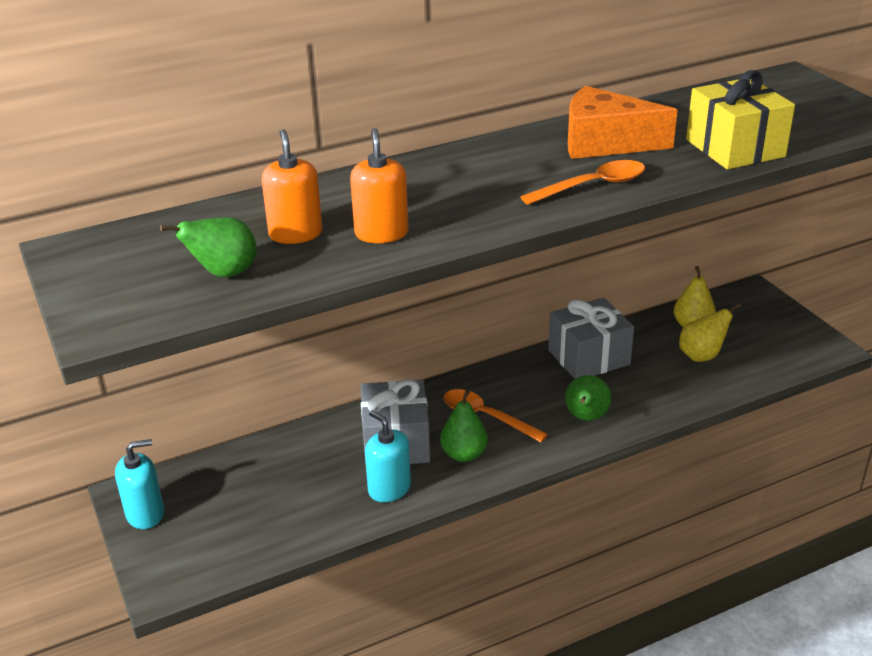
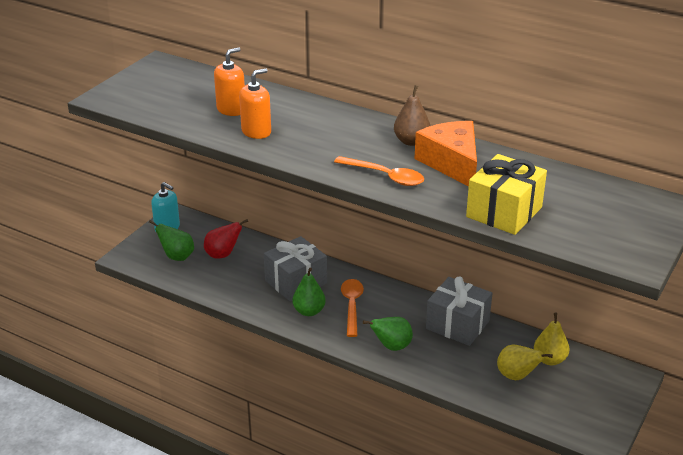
camera: 55 degrees right, 0 degrees up
green pear [160,217,257,277] -> green pear moved to [149,220,194,261]
turquoise soap dispenser [365,410,411,502] -> none
none -> red pear [204,219,248,259]
none -> brown pear [394,85,430,146]

